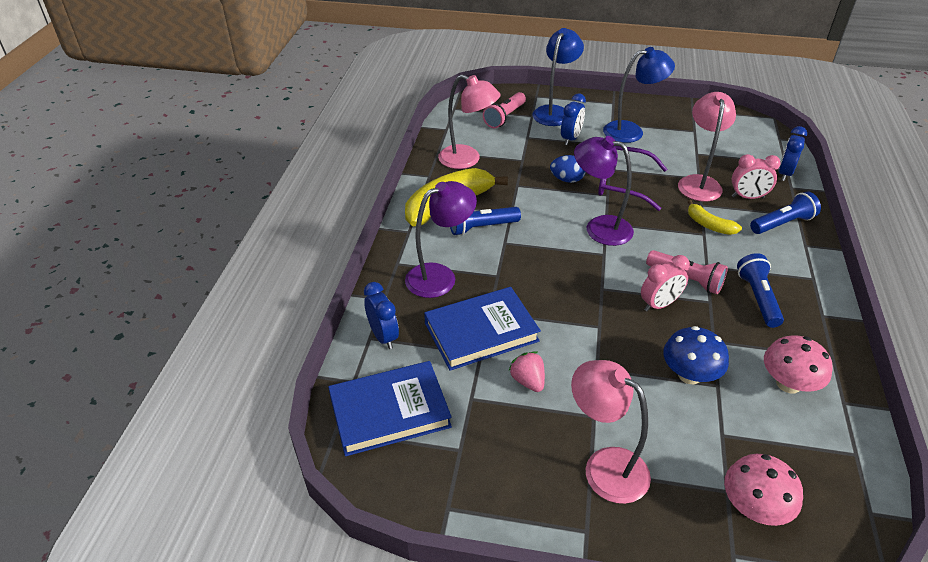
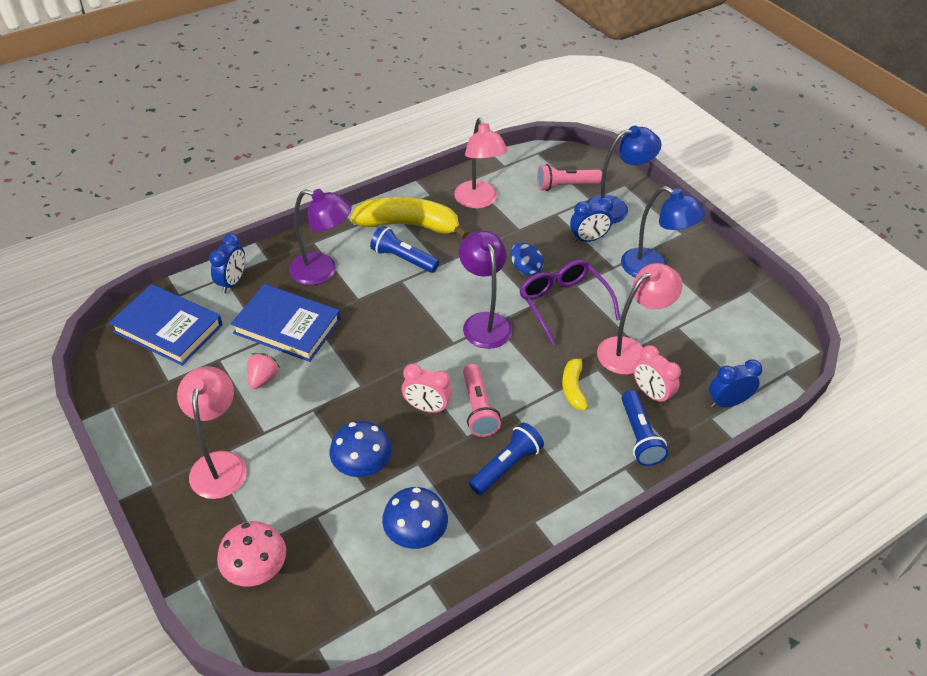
camera: 45 degrees right, 5 degrees up
blue flashlight [750,191,821,234] -> blue flashlight turned 60 degrees clockwise [622,390,668,466]
pink mushroom [764,335,833,393] -> blue mushroom [382,487,448,549]

